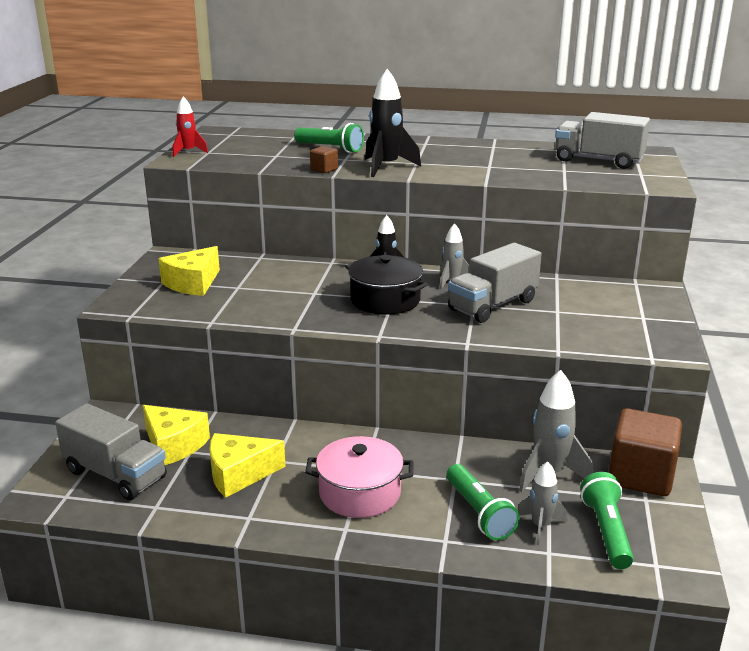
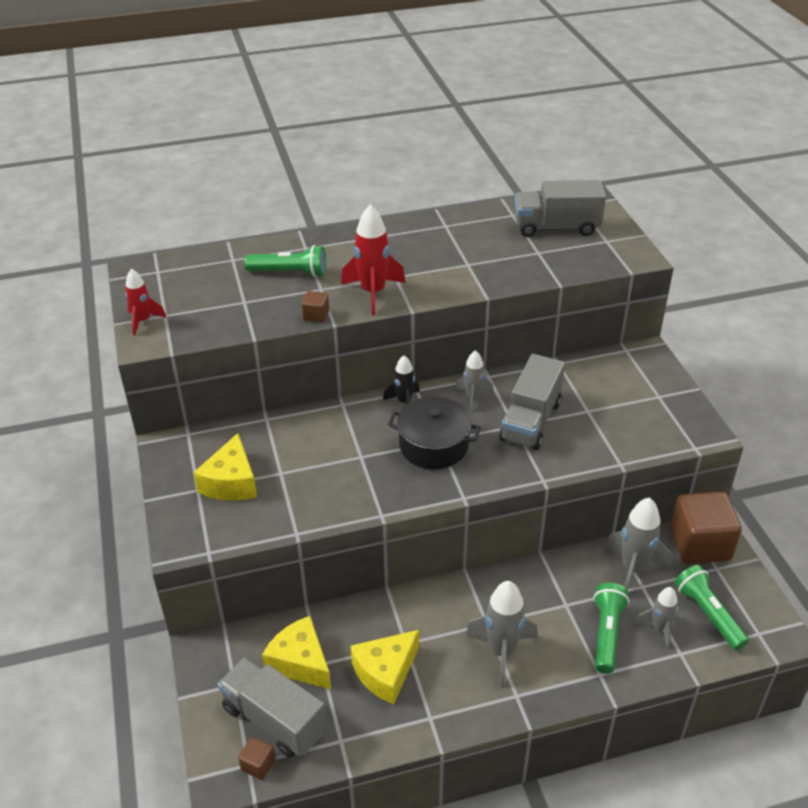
camera: 25 degrees left, 15 degrees up
grey truck [55,403,167,500] -> grey truck turned 150 degrees counterclockwise [218,658,327,758]
yellow cheese [143,405,210,465] -> yellow cheese turned 150 degrees counterclockwise [262,616,331,689]
pink pot [305,436,413,518] -> grey rocket [466,581,538,688]
black rocket [365,69,421,177] -> red rocket [341,205,406,316]
green flashlight [447,464,520,540] -> green flashlight turned 120 degrees counterclockwise [594,583,630,674]
none -> brown cube [238,737,276,780]

